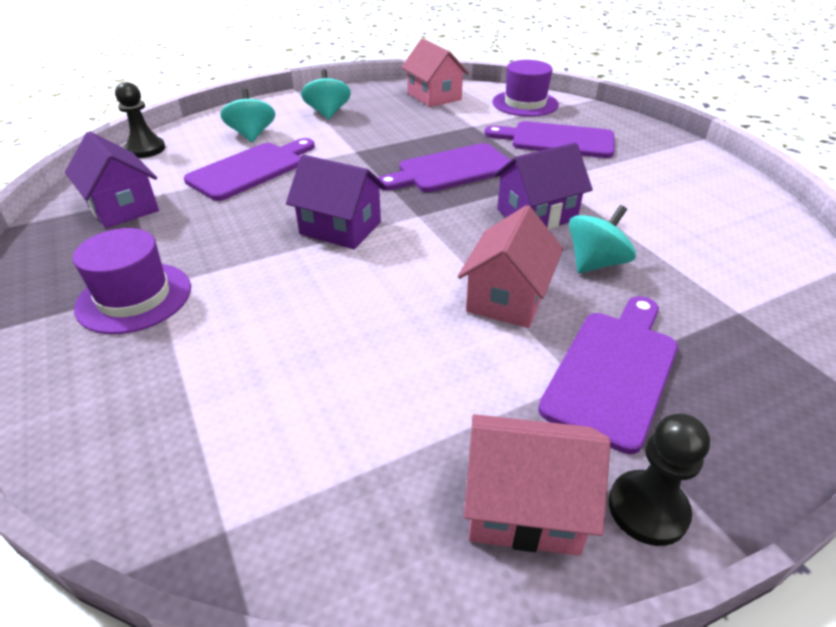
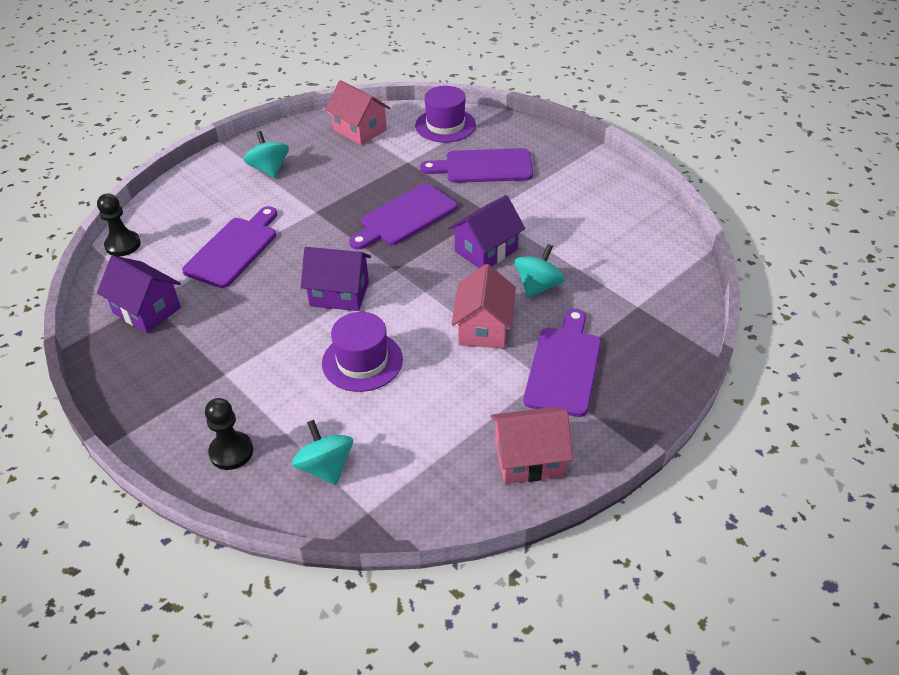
camera: 15 degrees left, 5 degrees up
purple hat [73,228,191,334] -> purple hat moved to [322,312,403,392]
turquoise spinning top [220,89,275,142] -> turquoise spinning top moved to [292,420,353,485]
black pawn [609,414,710,546] -> black pawn moved to [205,398,253,470]

